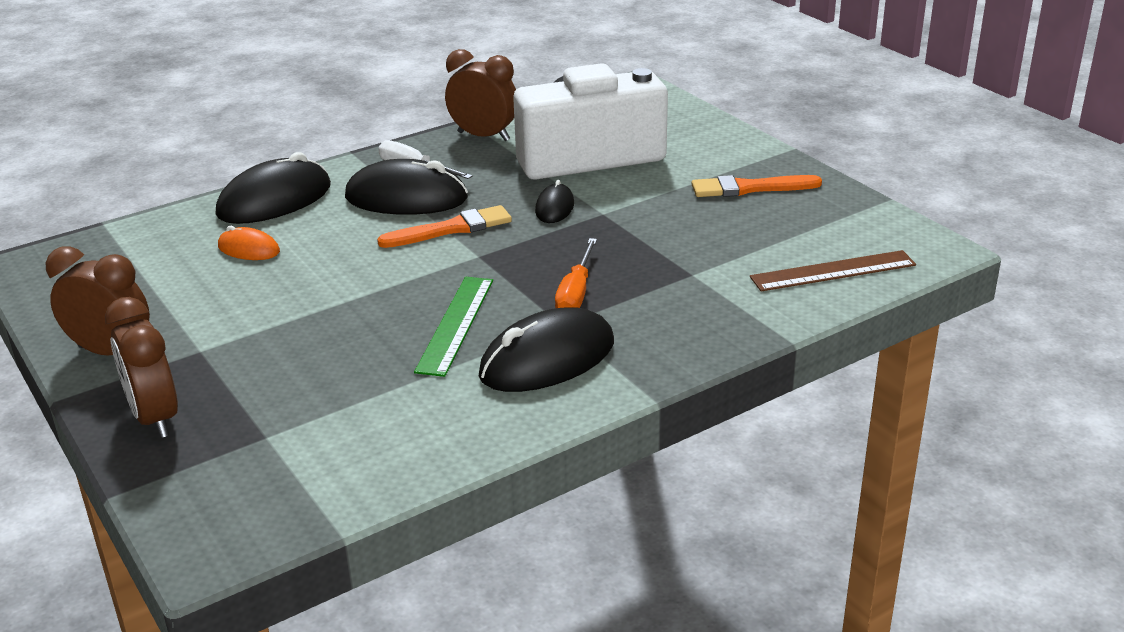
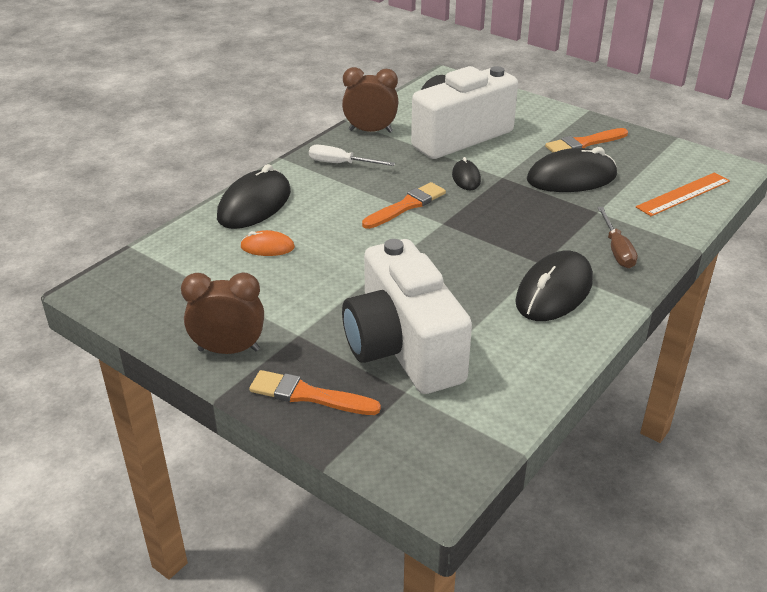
camera: 20 degrees left, 5 degrees up
brown clock [105,297,178,438] -> orange brush [249,370,381,415]
black mouse [345,159,468,215] -> black mouse moved to [527,147,617,192]
green ruler [414,277,493,377] -> none
orange screwdriver [555,238,597,308] -> none
brown ruler [750,250,916,291] -> orange ruler [636,172,730,216]
none -> white camera [342,239,472,394]
none -> brown screwdriver [597,207,638,268]

